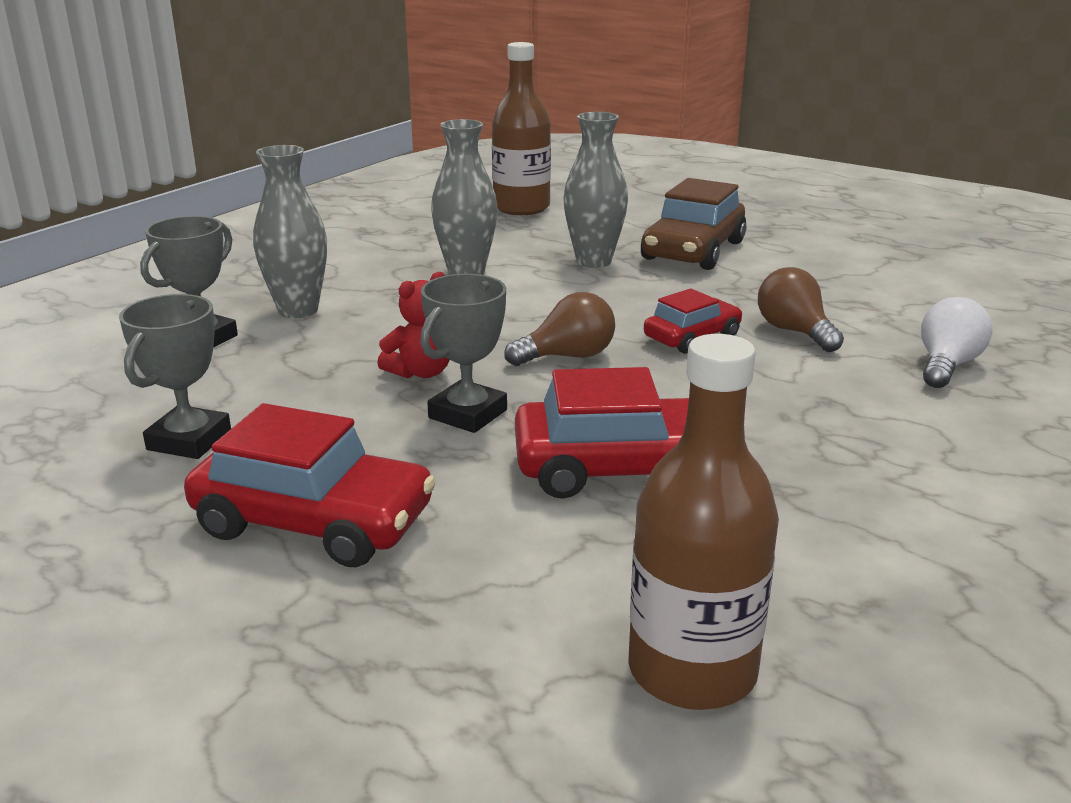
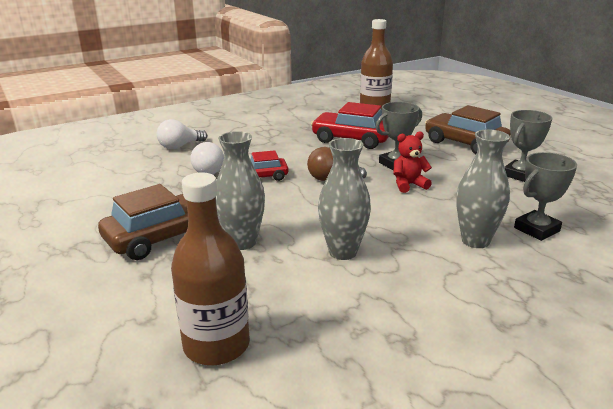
camera: 155 degrees left, 0 degrees up
red car [184,403,436,567] -> brown car [425,105,511,154]
brown light bulb [758,267,844,352] -> white light bulb [191,142,224,174]

